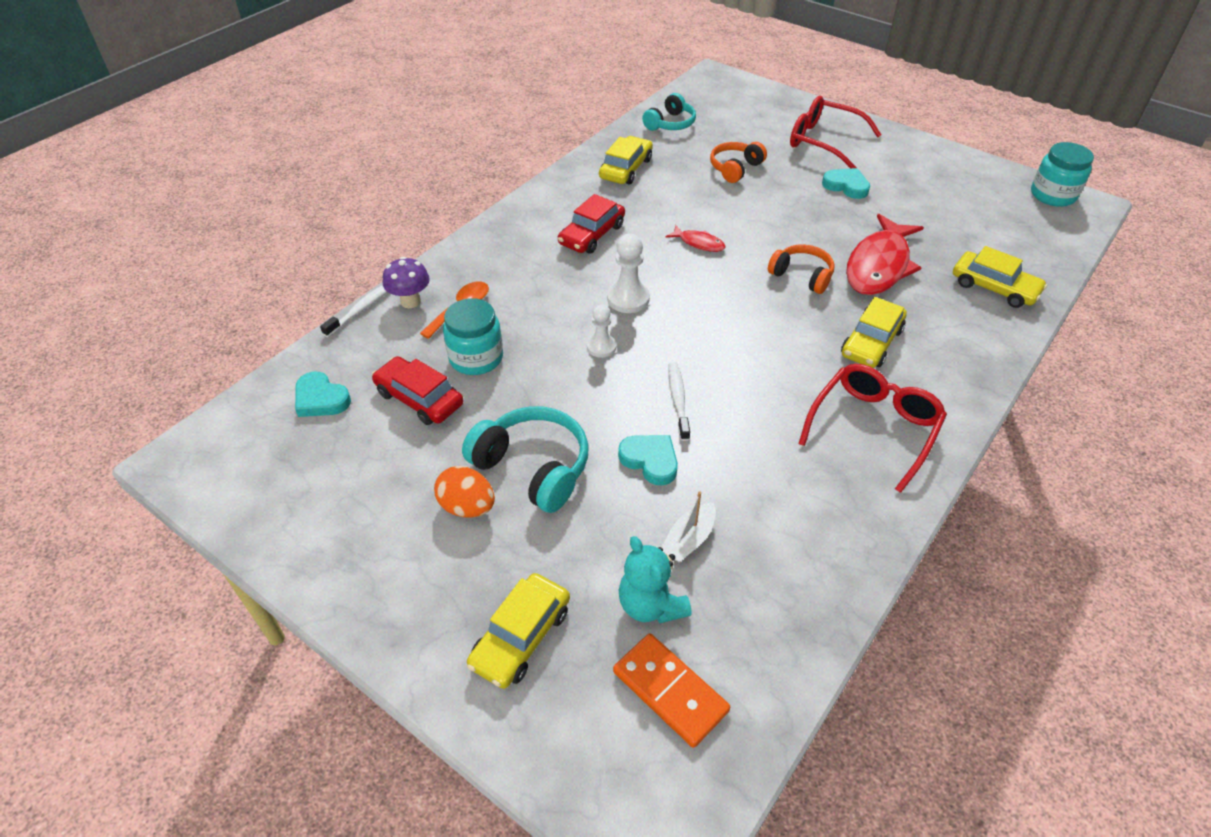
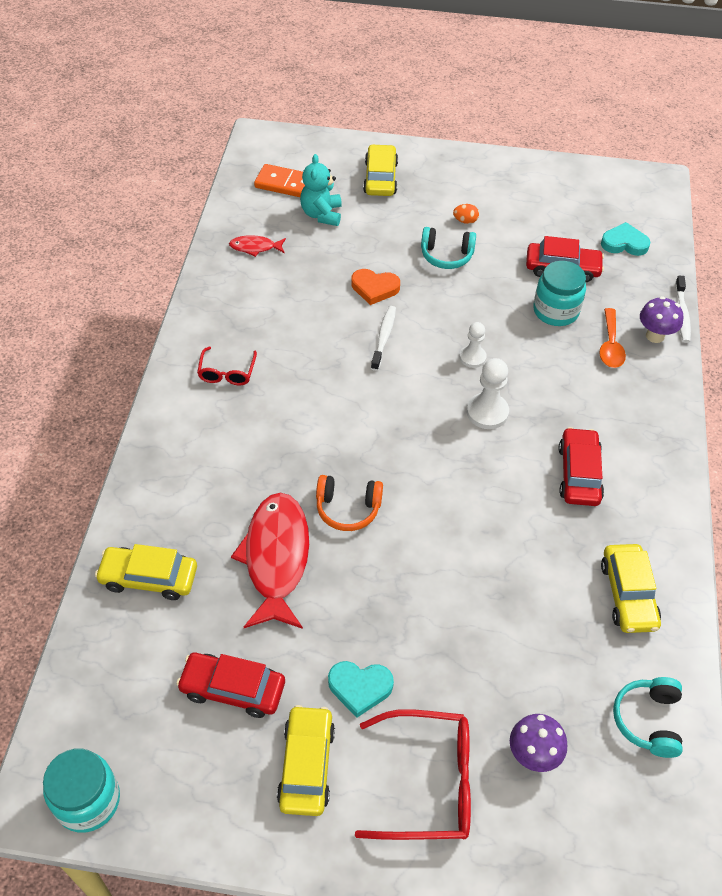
camera: 150 degrees right, 5 degrees up
orange egg [434,466,495,518] -> orange egg [453,204,479,224], size x0.59
turquoise headphones [462,406,588,513] -> turquoise headphones [421,227,476,269], size x0.66
turquoise heart [618,435,678,485] -> orange heart [351,269,400,305]
turquoise teddy bear [618,536,692,623] -> turquoise teddy bear turned 120 degrees counterclockwise [300,154,342,226]
white boat [662,491,716,563] -> none
red fish [666,225,726,252] -> red fish moved to [229,235,286,257]
white toothbrush [668,362,690,441] -> white toothbrush turned 135 degrees counterclockwise [371,306,396,371]
orange headphones [710,142,767,183] -> none
red glasses [798,364,947,493] -> red glasses [197,347,257,385], size x0.56
yellow car [841,297,907,368] -> yellow car moved to [277,705,335,816]
none -> red car [177,653,285,718]
none -> purple mushroom [510,714,567,772]

